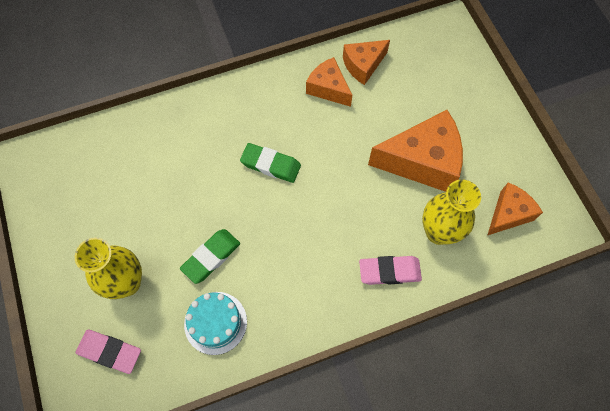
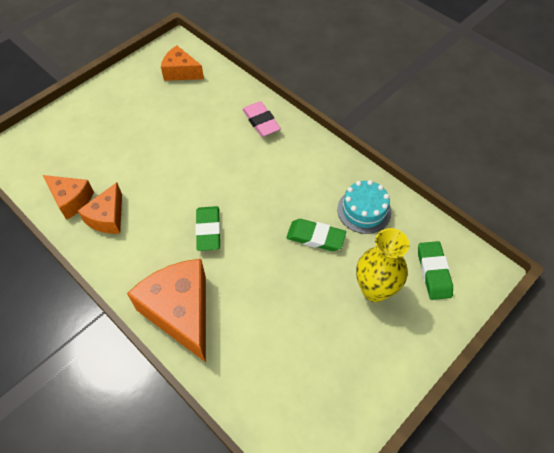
camera: 115 degrees left, 10 degrees down
pink eraser [76,330,141,374] -> green eraser [418,241,453,300]
orange cheese [368,110,463,192] -> orange cheese moved to [127,259,206,362]
yellow vase [422,180,481,245] -> none

